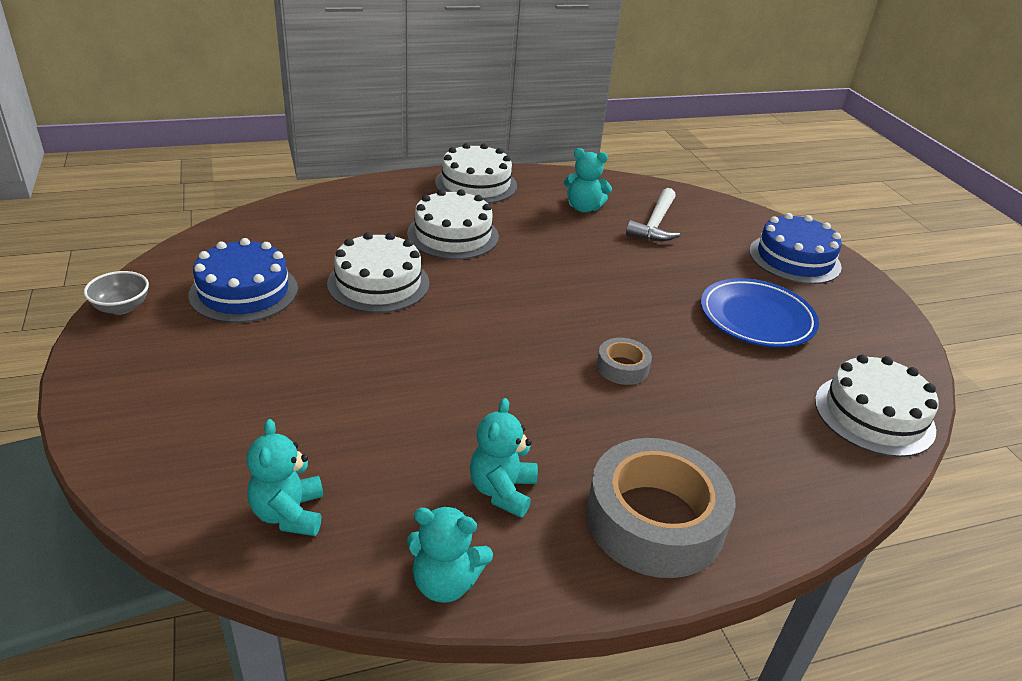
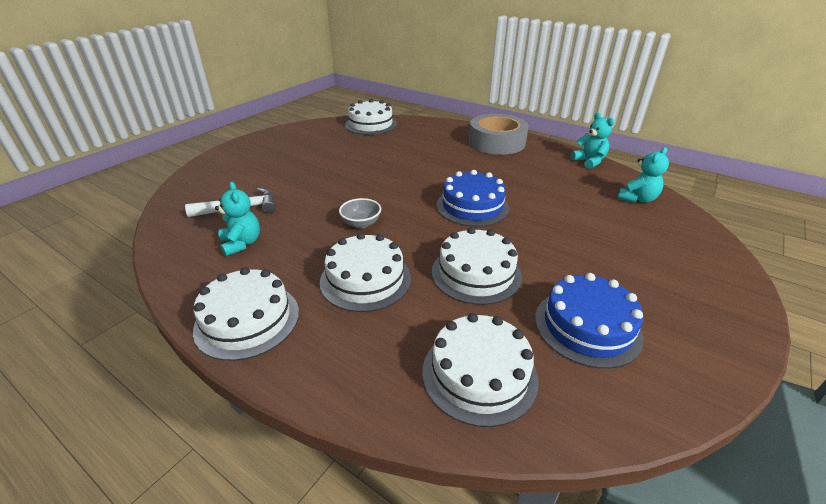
camera: 125 degrees left, 0 degrees up
grey bowl [84,271,149,315] -> grey bowl moved to [339,198,381,229]
turquoise teddy bear [470,398,538,518] -> none
grey tape [597,338,652,385] -> none
blue plate [701,278,819,348] -> none
blue cake [749,213,842,284] -> blue cake moved to [436,170,509,227]
none -> white cake [422,313,538,427]

